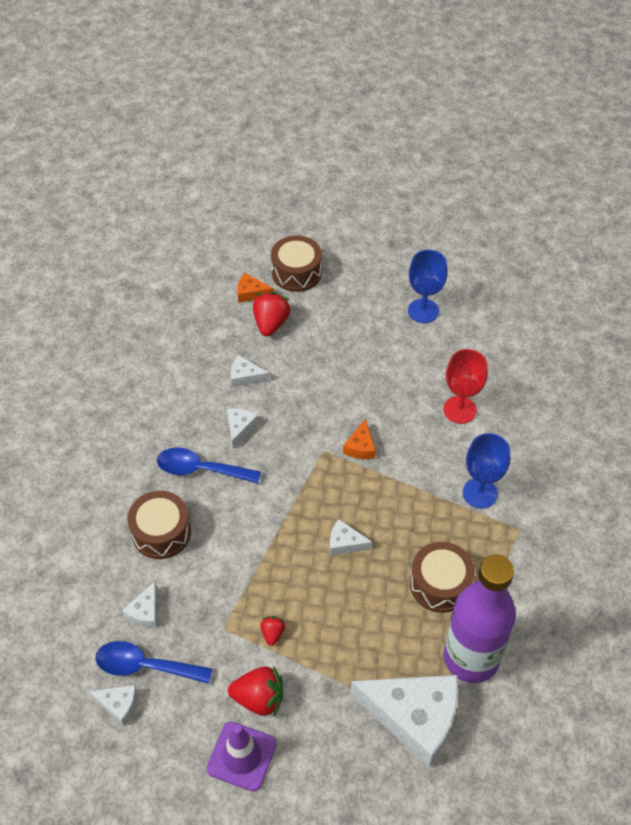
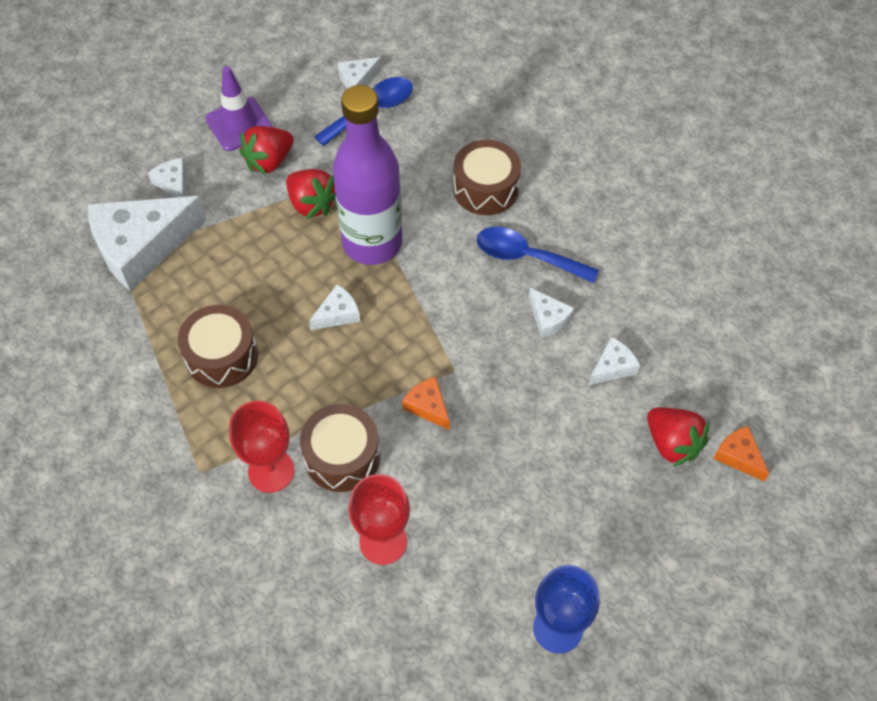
camera: 130 degrees right, 5 degrees up
white cheese [122,582,157,628] -> white cheese moved to [148,158,186,198]
blue spoon [157,448,261,484] -> blue spoon turned 120 degrees counterclockwise [476,227,599,283]
orange cheese [237,273,274,303] -> orange cheese turned 90 degrees counterclockwise [713,426,769,481]
red strawberry [261,616,285,646] -> red strawberry [286,169,336,219], size x1.86
brown drum [271,235,322,292] -> brown drum moved to [300,404,380,492]
purple bottle [444,554,516,683] -> purple bottle moved to [333,85,402,265]
blue goblet [463,433,510,508] -> red goblet [229,401,294,493]

